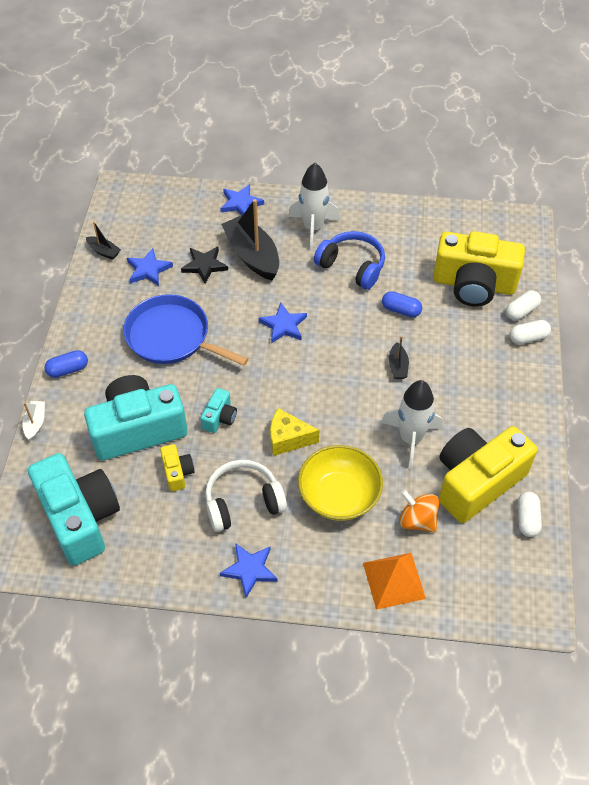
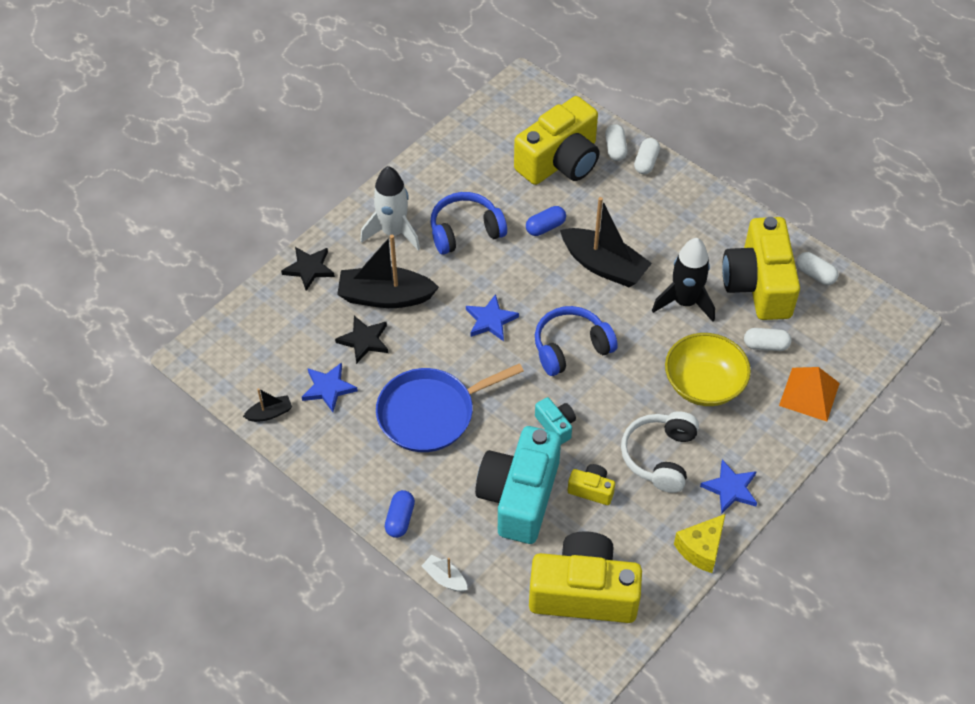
camera: 55 degrees left, 0 degrees up
turquoise camera [28,453,120,566] -> yellow camera [529,531,642,623]
blue star [220,184,264,215] -> black star [281,247,335,291]
yellow cheese [270,408,319,456] -> yellow cheese moved to [674,514,725,573]
white rocket [381,380,443,469] -> black rocket [652,238,715,322]
black boat [389,335,409,379] -> black boat [560,197,652,287], size x2.14
orange spinning top [399,490,439,533] -> white capsule [744,328,791,351]
none -> blue headphones [535,306,618,376]

